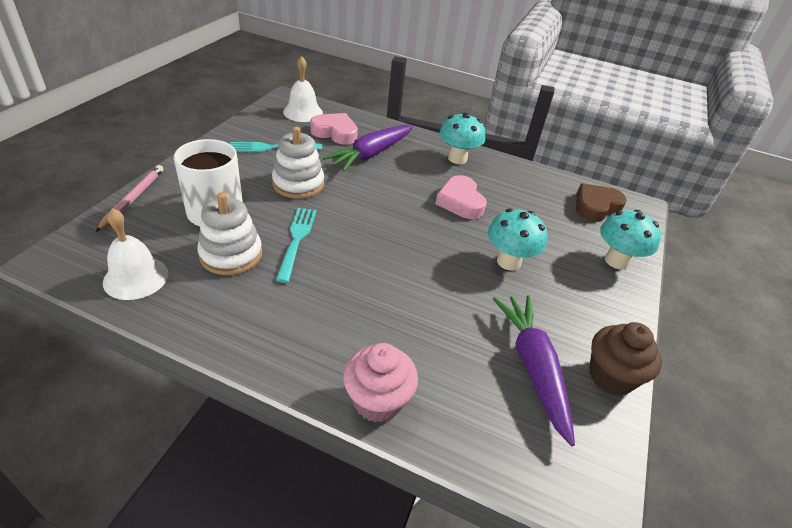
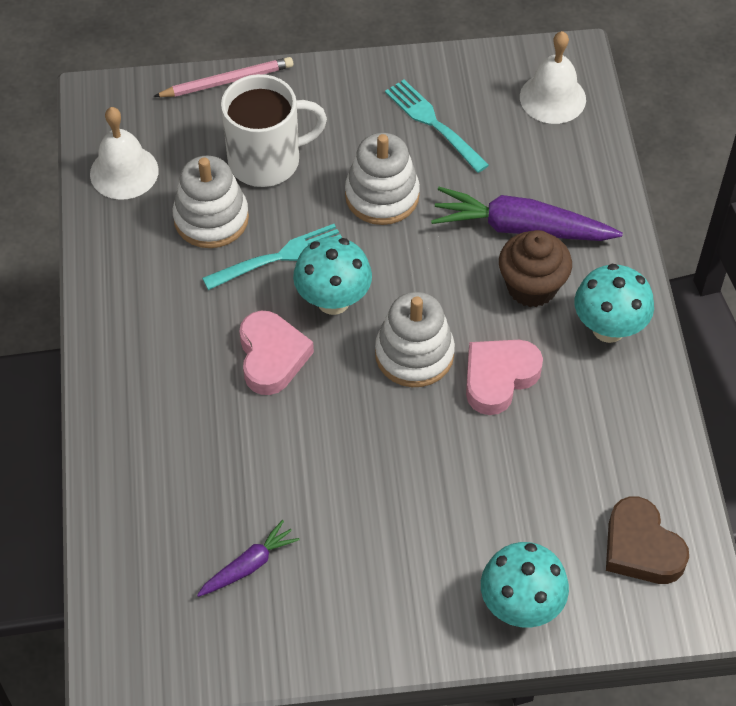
camera: 65 degrees right, 15 degrees up
pink heart [310,113,358,145] -> pink heart moved to [239,311,314,395]
pink cupcake [343,343,418,423] -> none
turquoise mushroom [488,208,547,271] -> turquoise mushroom moved to [293,237,372,315]
purple carrot [493,295,575,446] -> purple carrot [197,520,300,597], size x0.54
brown heart [576,183,627,222] -> brown heart turned 150 degrees counterclockwise [606,496,689,584]
brown cupcake [589,322,662,396] -> brown cupcake moved to [499,230,572,307]
none -> white stacking toy [375,292,455,387]

